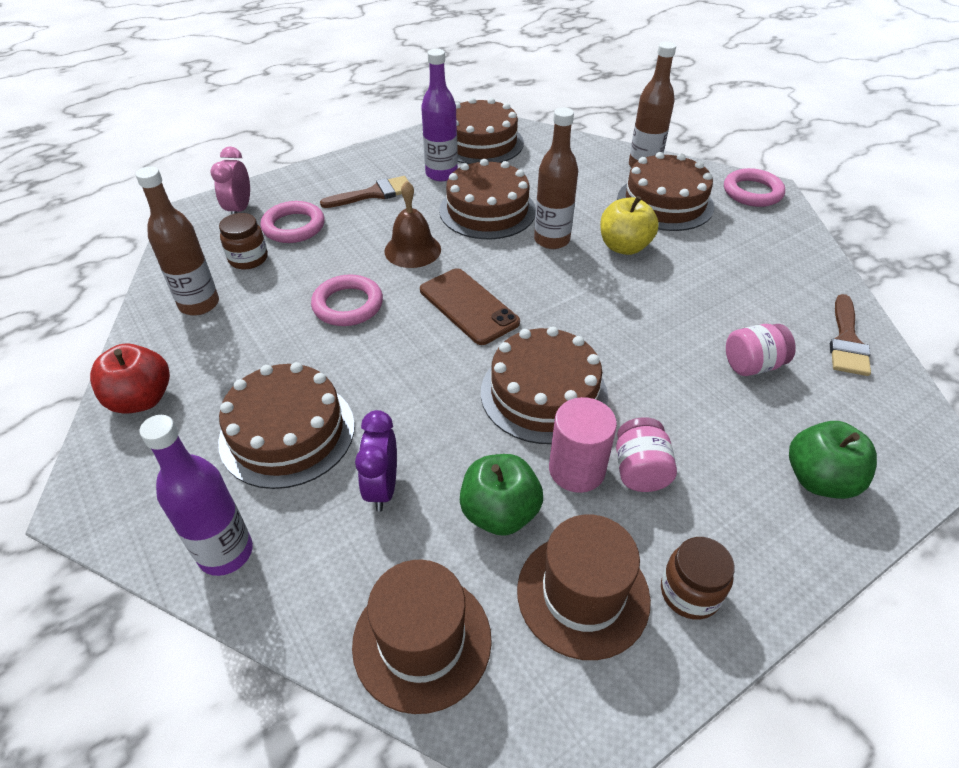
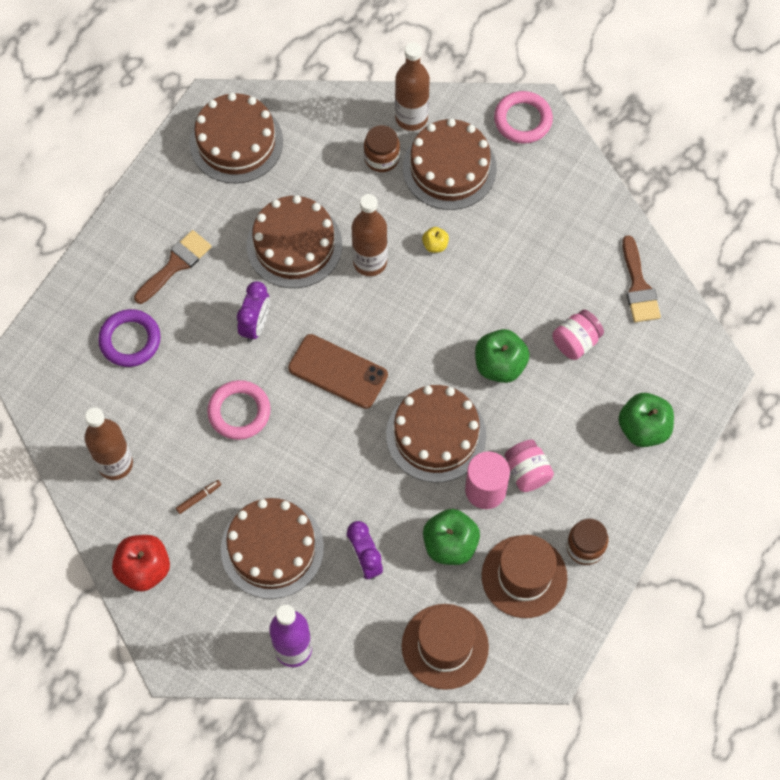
camera: 25 degrees left, 20 degrees up
pink clock [210,146,250,215] -> none
brown jar [219,213,268,269] -> brown jar moved to [364,125,400,172]
pink ring [260,201,325,243] -> purple ring [98,309,161,367]
brown bell [384,181,441,268] -> purple clock [237,281,270,342]
purple bottle [421,49,458,181] -> none
yellow apple [600,196,659,255] -> yellow apple [422,227,449,253], size x0.51
none -> brown marker [176,480,221,514]
none -> green apple [475,329,530,383]

